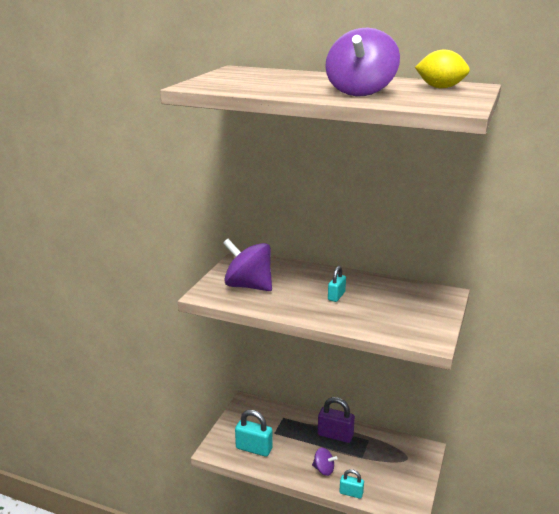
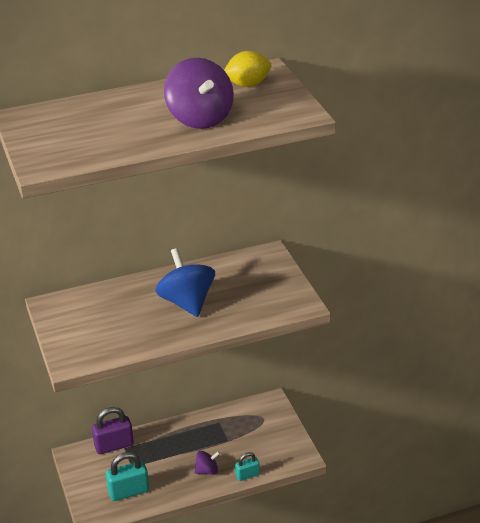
camera: 40 degrees left, 10 degrees up
purple spinning top [223,239,272,291] -> none
purple padlock [318,397,355,443] -> purple padlock moved to [92,407,134,454]
turquoise padlock [328,266,346,302] -> blue spinning top [155,248,215,317]

